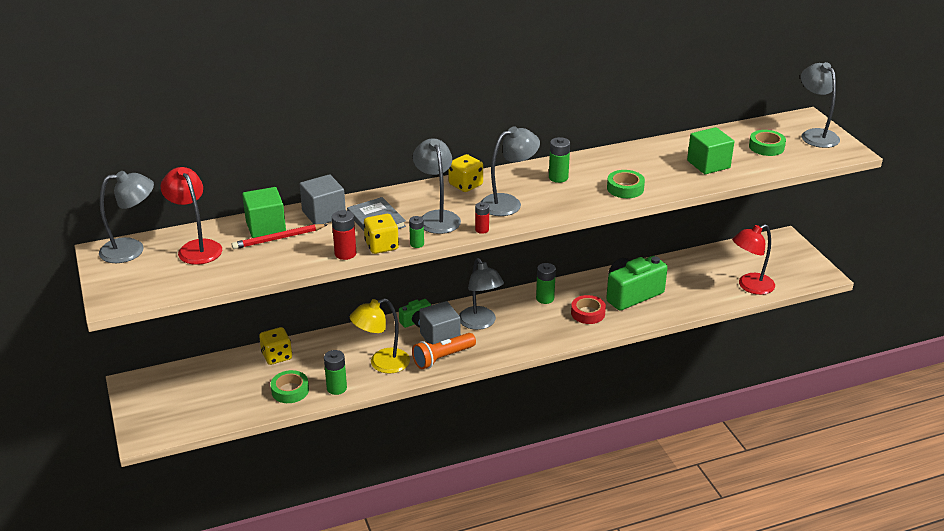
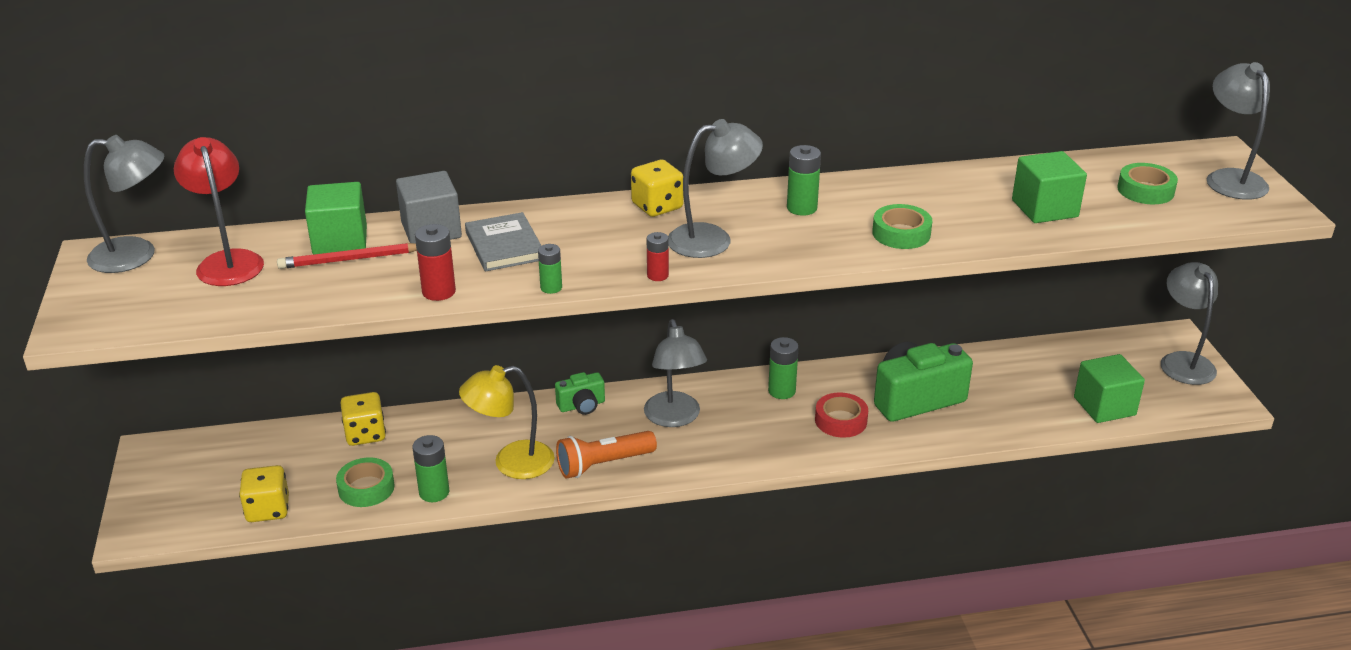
camera: 10 degrees right, 0 degrees up
yellow dice [364,214,399,254] -> yellow dice moved to [239,465,289,522]
grey lamp [413,138,461,234] -> grey lamp moved to [1161,262,1218,385]
grey cube [419,301,461,344] -> none
red lamp [732,224,775,295] -> green cube [1074,354,1145,423]

